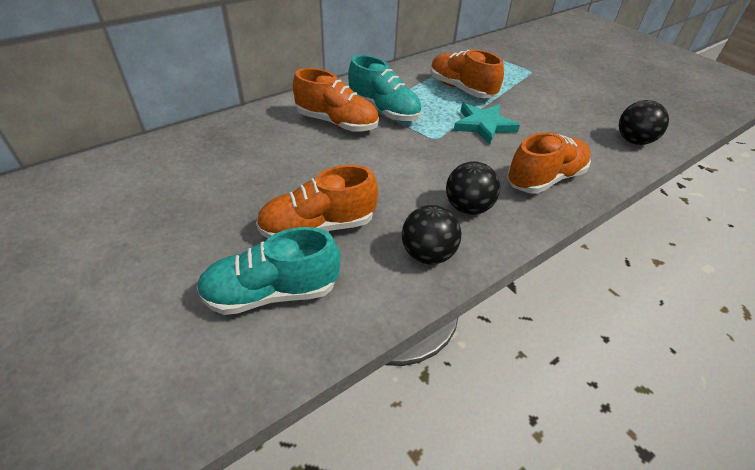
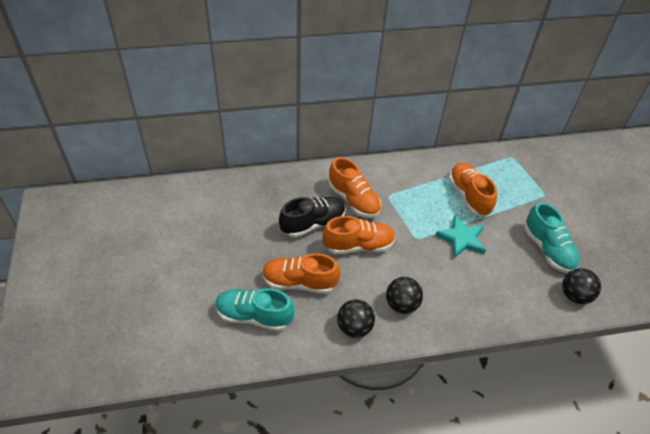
camera: 25 degrees right, 5 degrees up
turquoise shoe [348,55,422,121] -> turquoise shoe moved to [524,202,580,273]
orange shoe [507,132,591,194] -> orange shoe moved to [322,216,396,254]
none -> black shoe [279,197,346,237]

